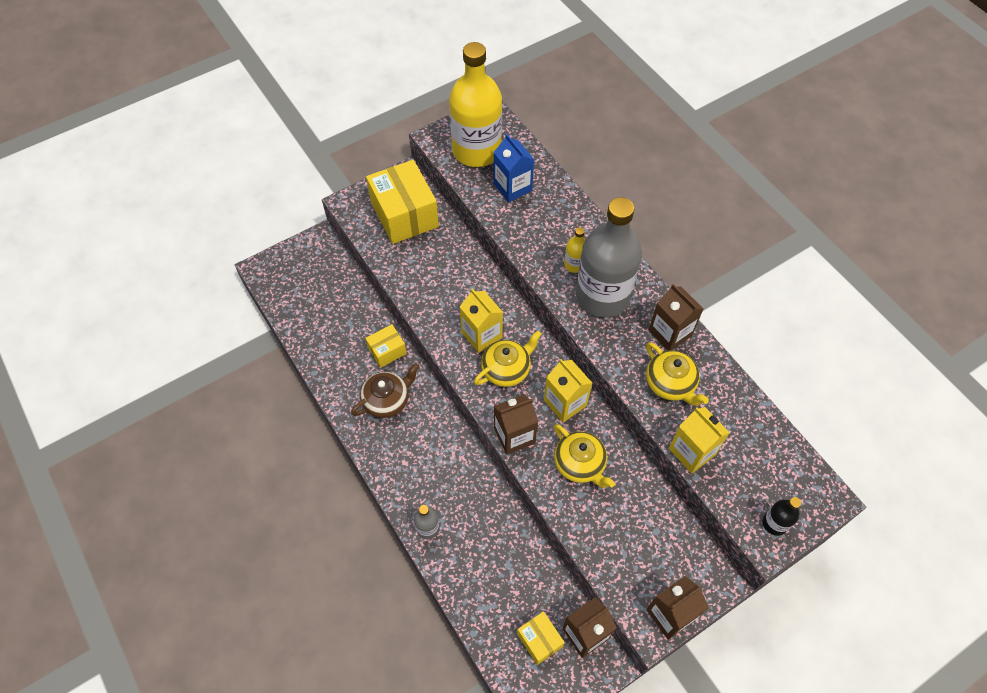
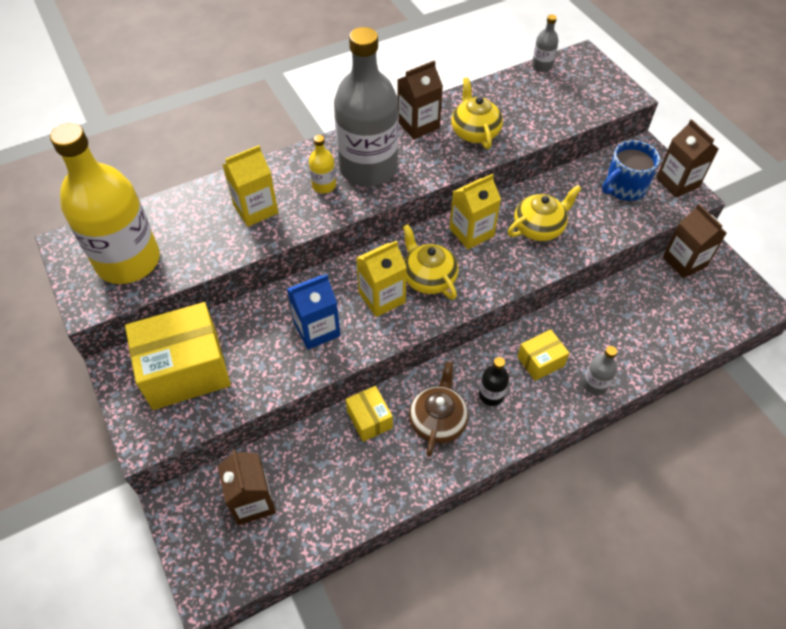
camera: 85 degrees left, 5 degrees down
brown teapot [351,363,419,418] -> brown teapot turned 45 degrees clockwise [409,361,468,457]
blue carton [494,134,534,202] -> blue carton moved to [287,275,341,350]
brown carton [494,394,538,455] -> brown carton moved to [218,449,276,525]
yellow box [517,611,565,665] -> yellow box moved to [517,329,569,381]
yellow teapot [646,342,709,406] -> yellow teapot turned 75 degrees counterclockwise [451,77,503,149]
yellow carton [669,407,730,474] -> yellow carton moved to [222,145,278,227]
black bottle [763,497,801,536] -> black bottle moved to [479,357,509,406]
none -> grey bottle [532,15,558,72]
none -> blue mug [602,140,660,201]

